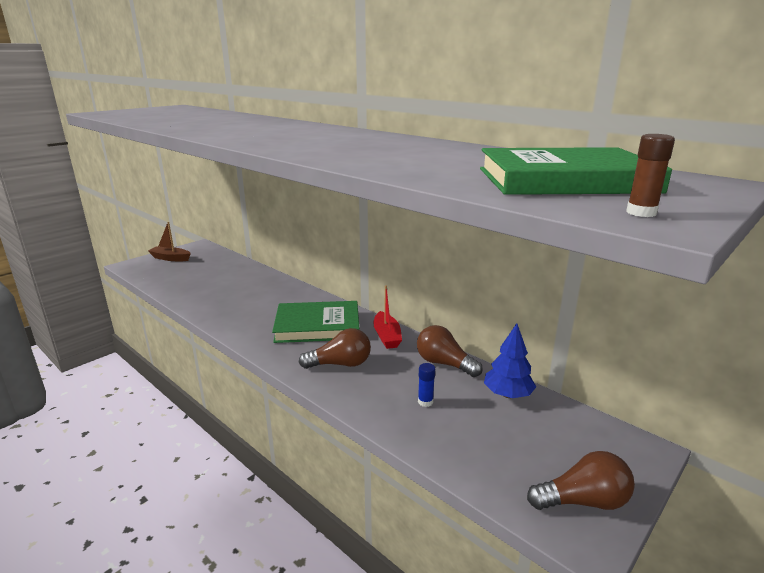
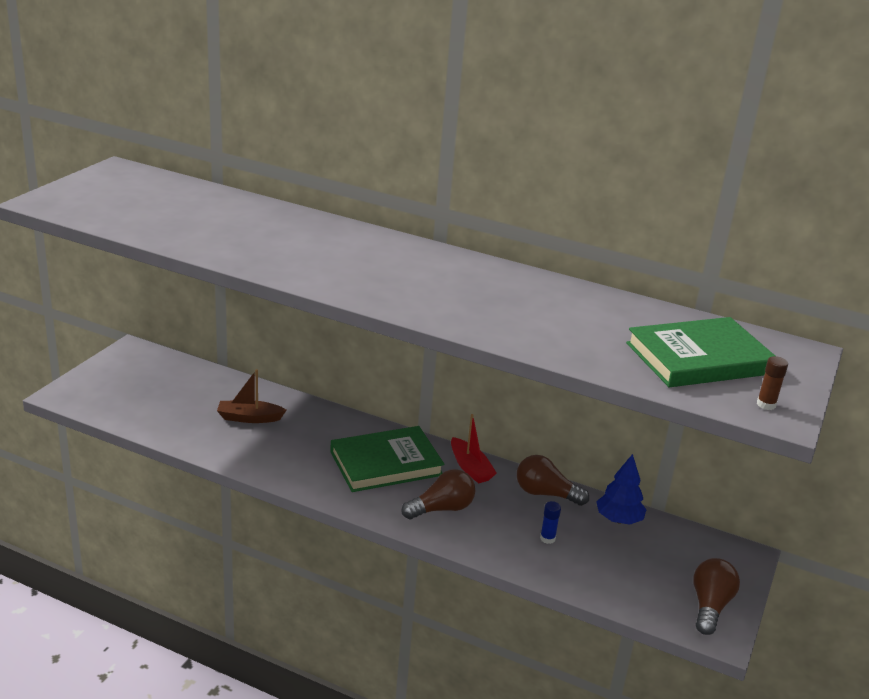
camera: 20 degrees left, 5 degrees up
brown boat [148,222,191,261] -> brown boat moved to [217,369,286,423]
brown light bulb [527,451,635,510] -> brown light bulb turned 45 degrees counterclockwise [693,558,740,635]

